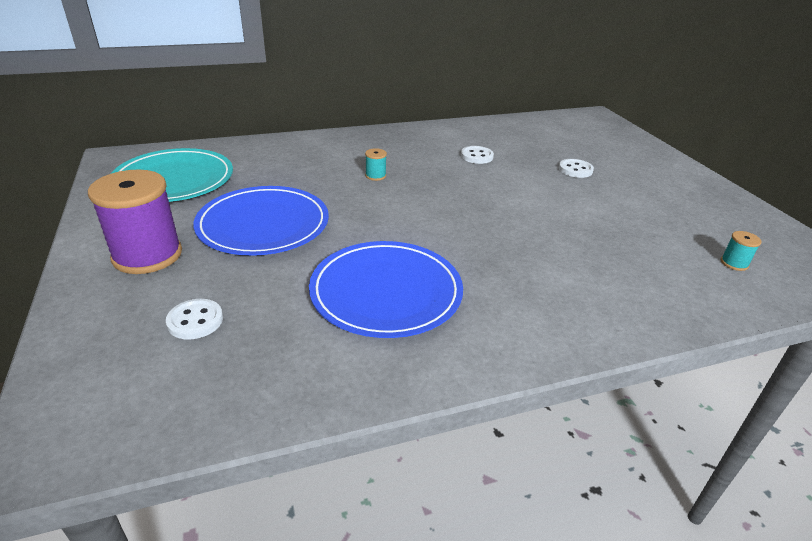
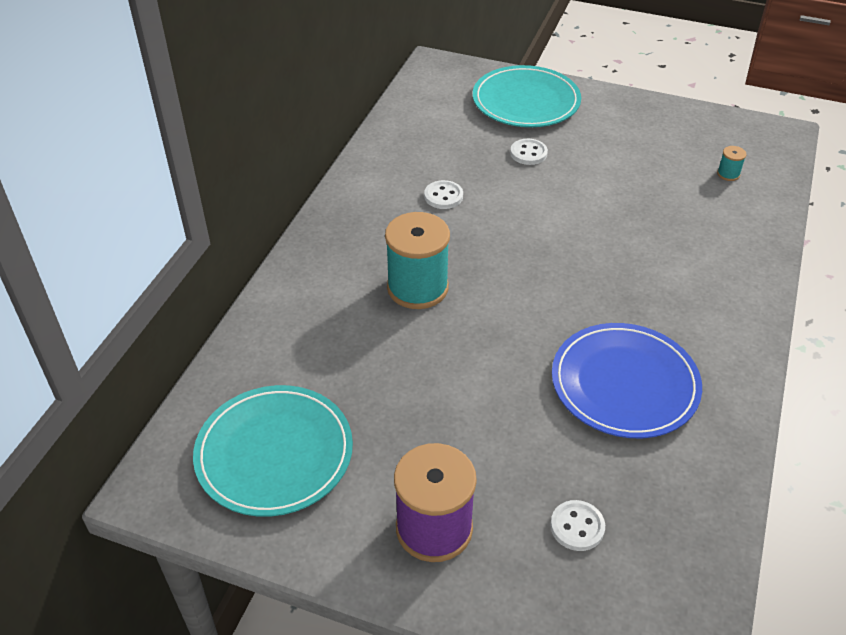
camera: 50 degrees left, 10 degrees up
blue plate [193,186,329,256] -> none
turquoise spool [365,148,387,181] -> turquoise spool [385,212,450,309], size x2.41
none -> turquoise plate [473,65,581,127]

